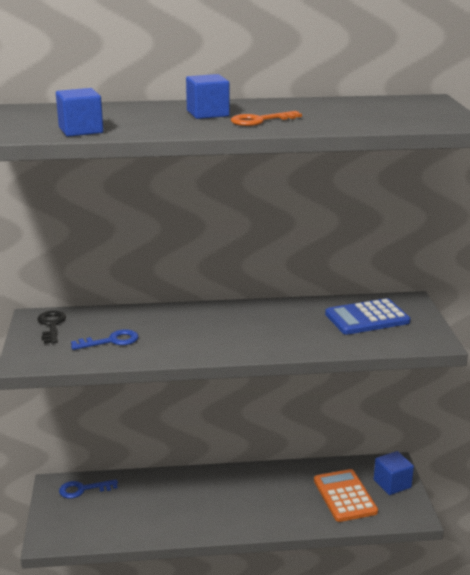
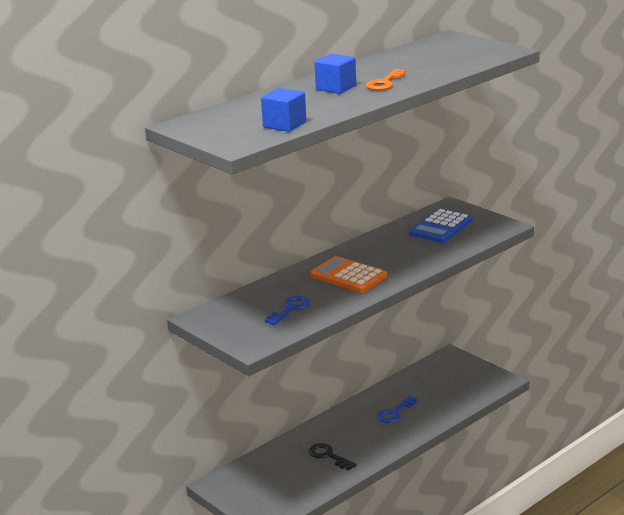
camera: 35 degrees left, 0 degrees up
black key [37,310,66,344] -> black key moved to [308,443,357,470]
blue key [59,479,118,499] -> blue key moved to [377,396,418,423]
orange calculator [314,469,378,522] -> orange calculator moved to [310,256,387,293]
blue cube [374,451,414,495] -> none

